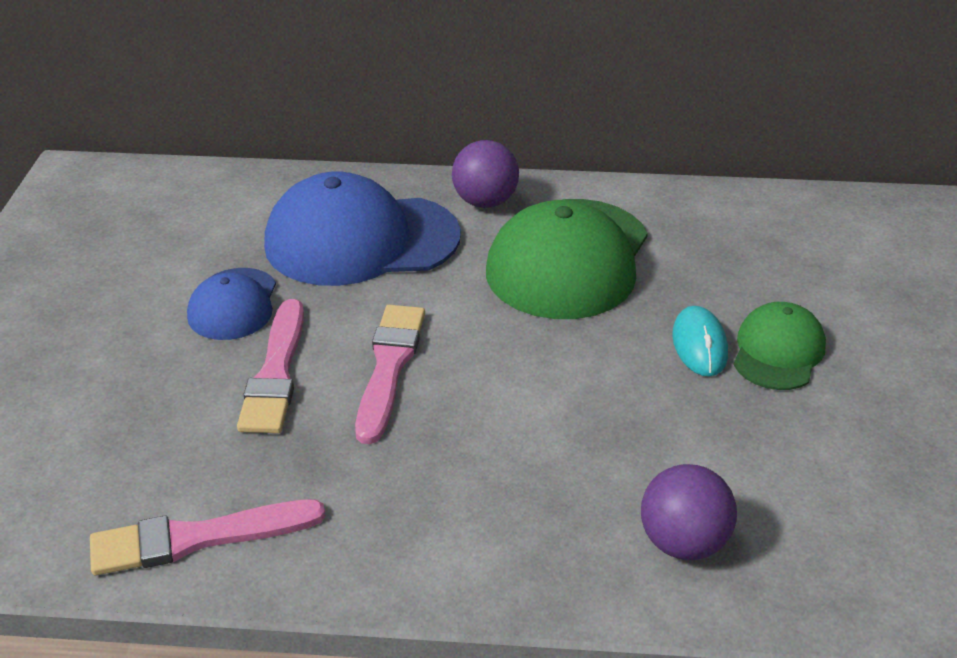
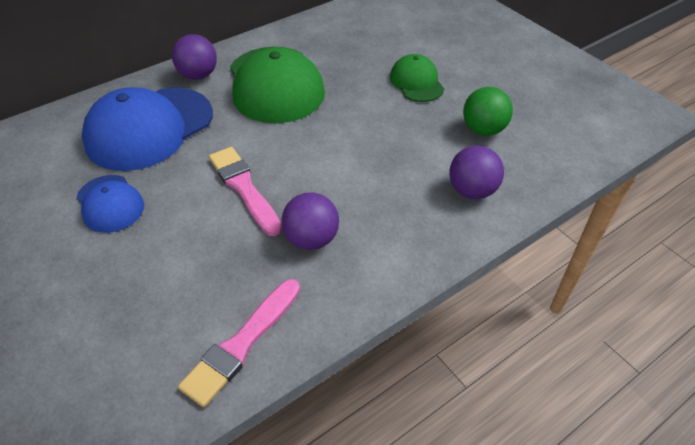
camera: 40 degrees left, 10 degrees up
pink brush [237,299,304,433] -> none
turquoise mouse [672,306,728,377] -> none
none -> purple ball [282,192,339,250]
none -> green ball [463,87,513,136]

